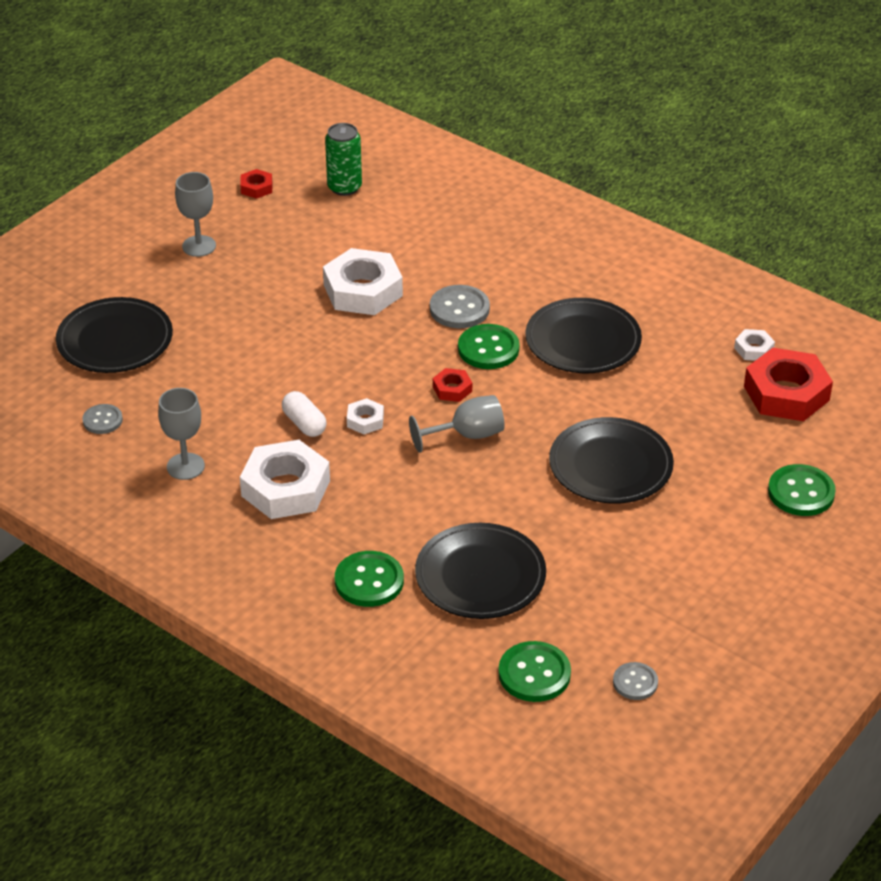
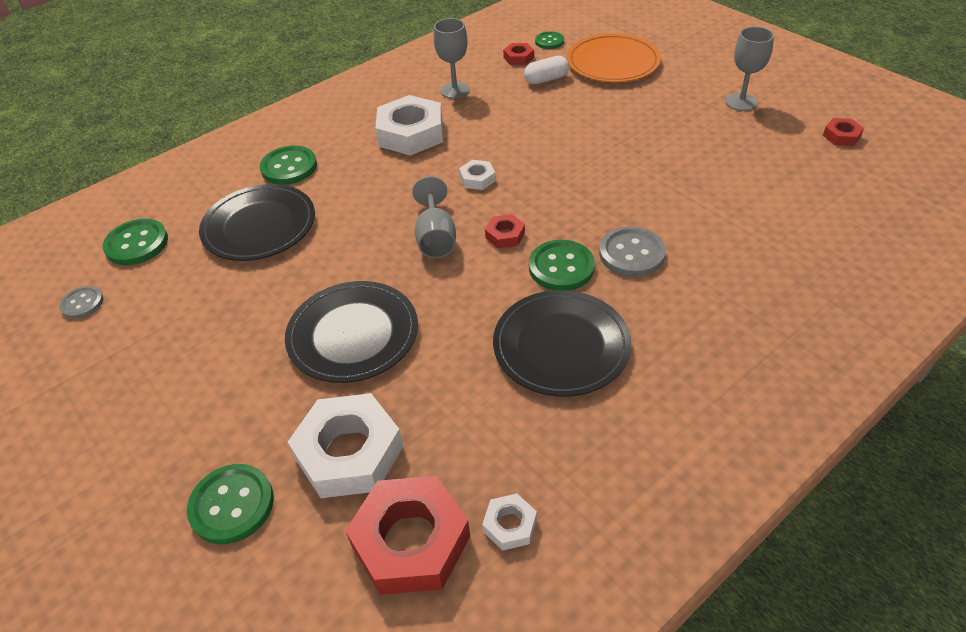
camera: 105 degrees right, 5 degrees up
black plate [56,297,173,373] -> orange plate [567,33,661,83]
grey button [82,404,123,434] -> red nut [503,43,534,65]
white capsule [282,391,327,437] -> white capsule moved to [524,56,569,84]
white nut [323,248,403,315] -> white nut moved to [288,393,404,498]
green can [325,123,362,196] -> none
none -> green button [535,31,564,49]

